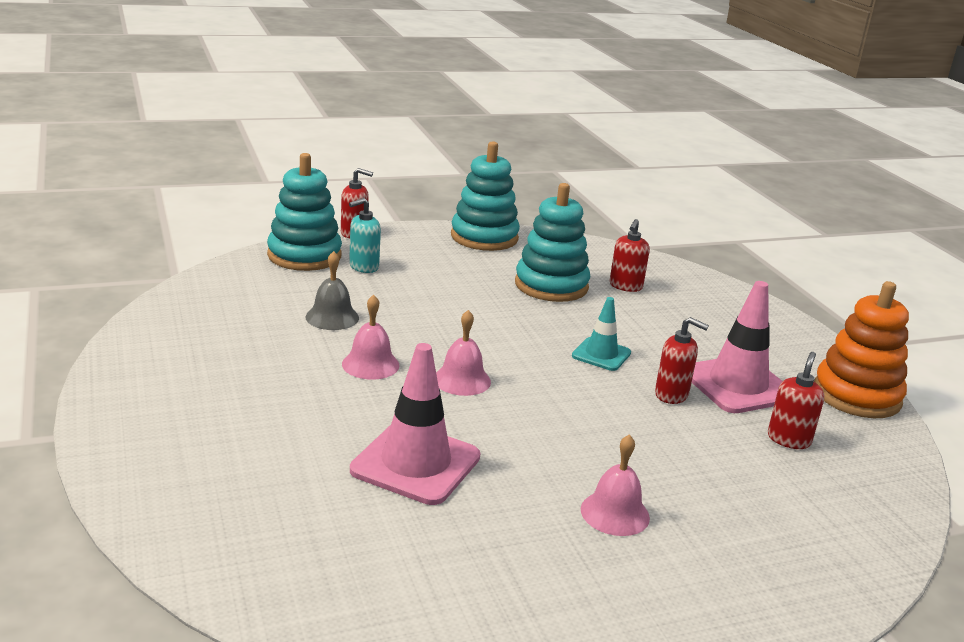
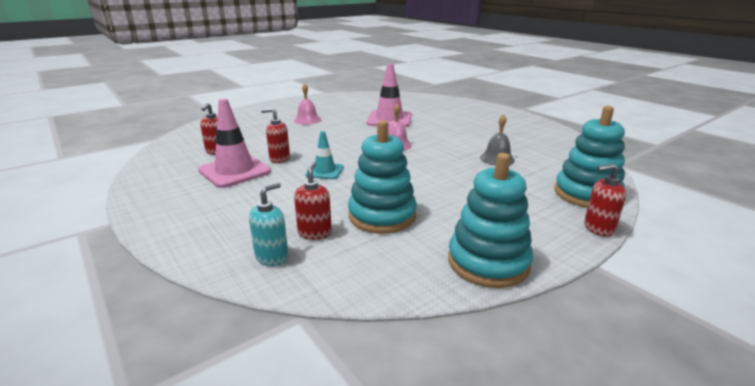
camera: 165 degrees right, 0 degrees up
pink bell [342,294,400,380] -> none
turquoise soap dispenser [349,198,381,273] -> turquoise soap dispenser moved to [249,182,289,266]
orange stacking toy [814,281,909,418] -> none

